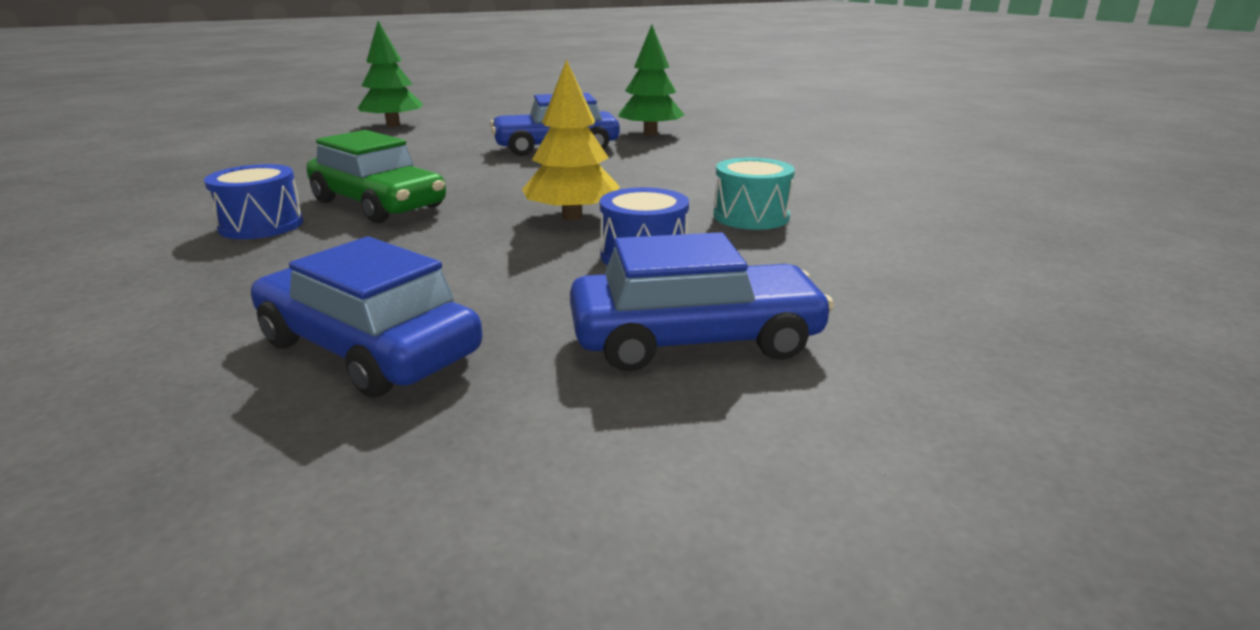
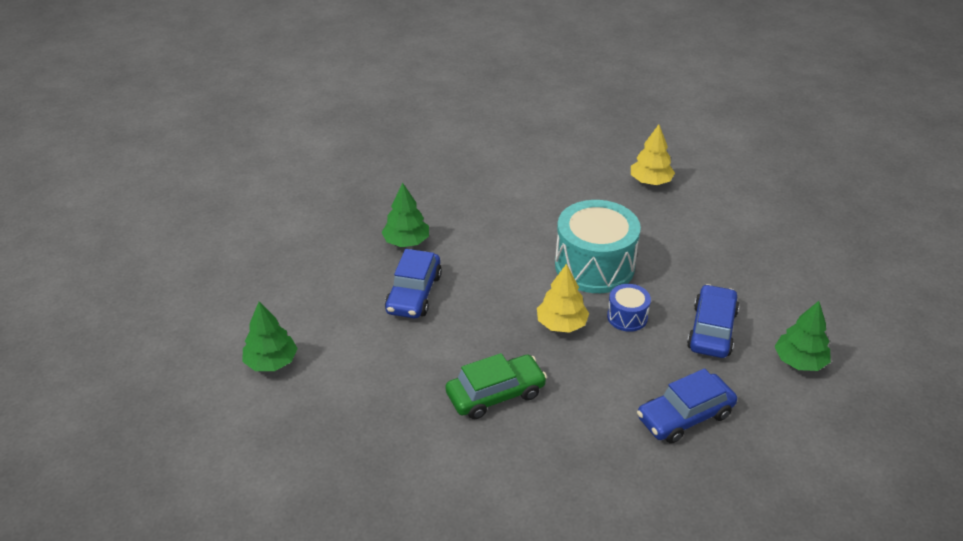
camera: 65 degrees left, 15 degrees up
blue drum [204,164,304,239] -> none
turquoise drum [713,158,795,230] -> turquoise drum [555,200,641,293], size x2.09
none -> yellow tree [631,125,675,185]
none -> green tree [775,301,831,371]

